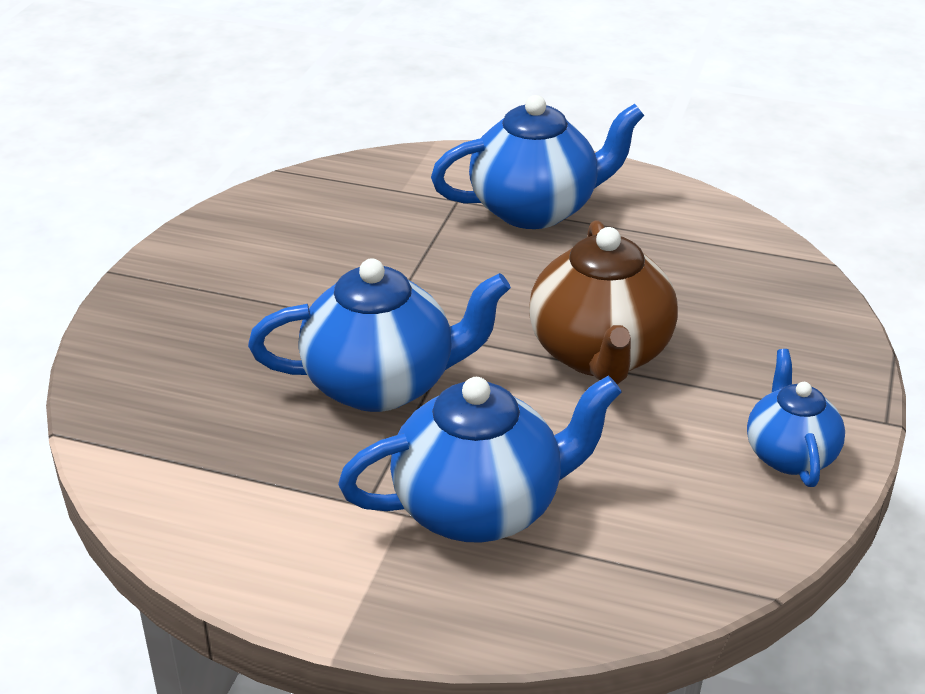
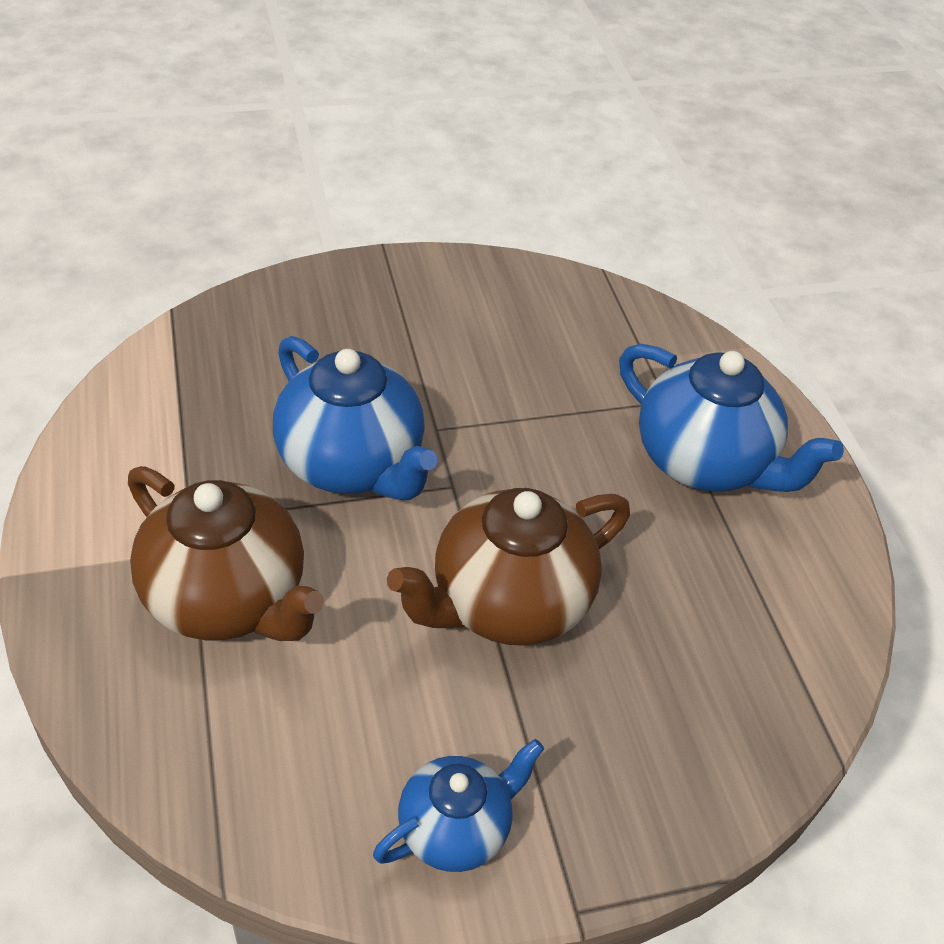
camera: 55 degrees right, 10 degrees up
blue teapot [338,376,621,543] -> brown teapot [128,466,324,641]

